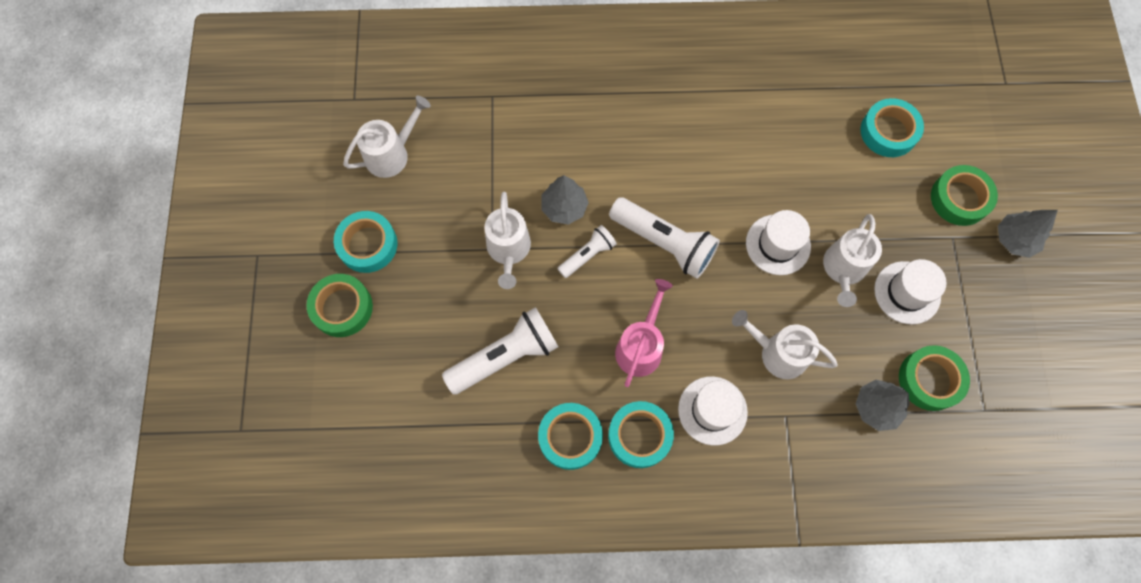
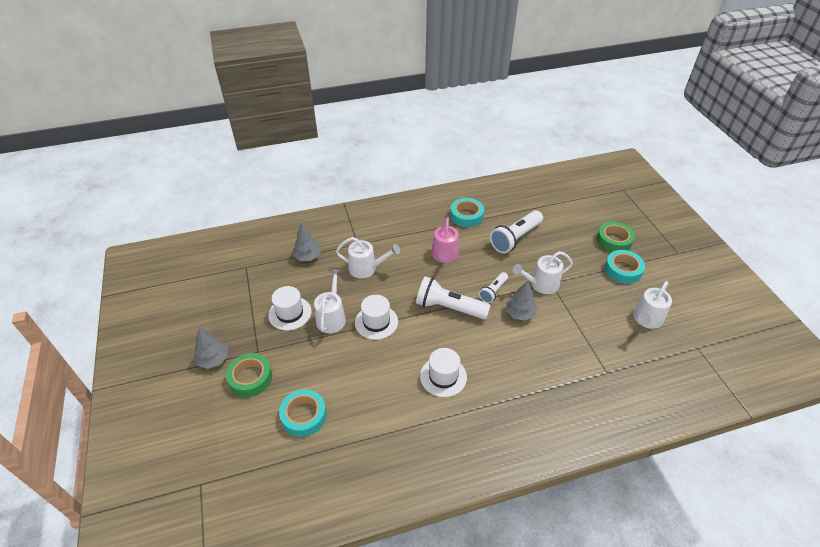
camera: 165 degrees right, 25 degrees down
white watering can [485,192,531,289] -> white watering can turned 90 degrees counterclockwise [513,251,573,294]
turquoise tape [608,401,674,468] -> none
white hat [678,376,748,446] -> white hat moved to [420,348,467,397]
green tape [899,345,970,411] -> none

